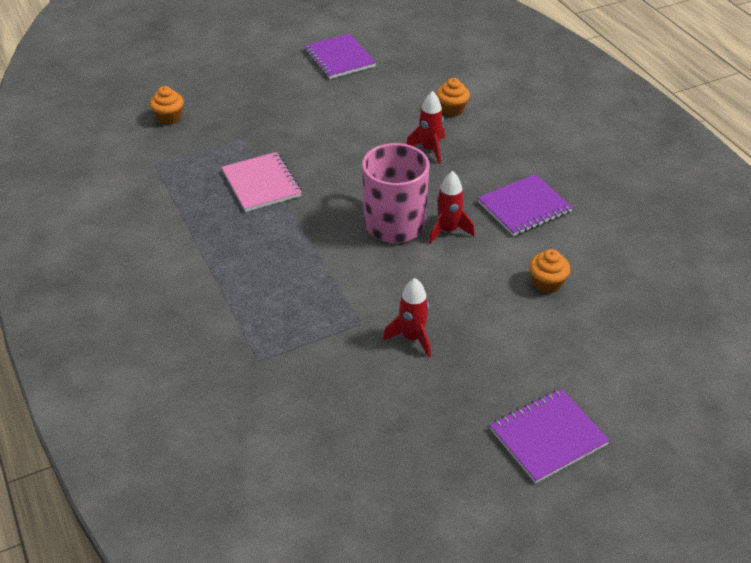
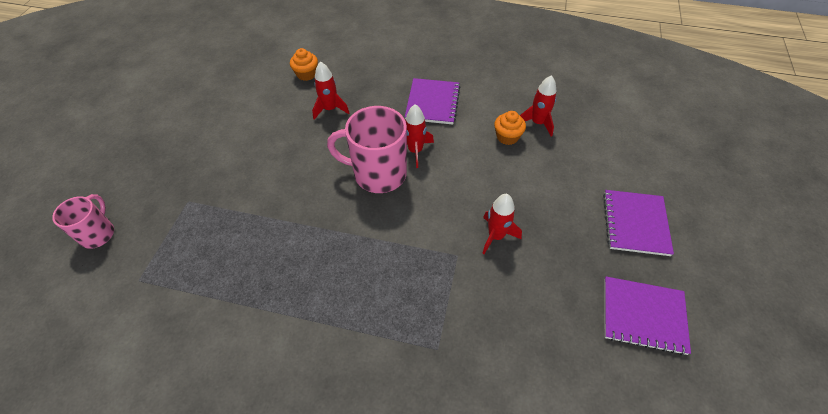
camera: 50 degrees left, 10 degrees up
orange cupcake [150,86,184,125] -> pink mug [52,194,114,249]
pink notebook [222,152,302,212] -> none
purple notebook [304,33,376,79] -> purple notebook moved to [604,277,691,355]
none -> red rocket [520,75,557,136]

